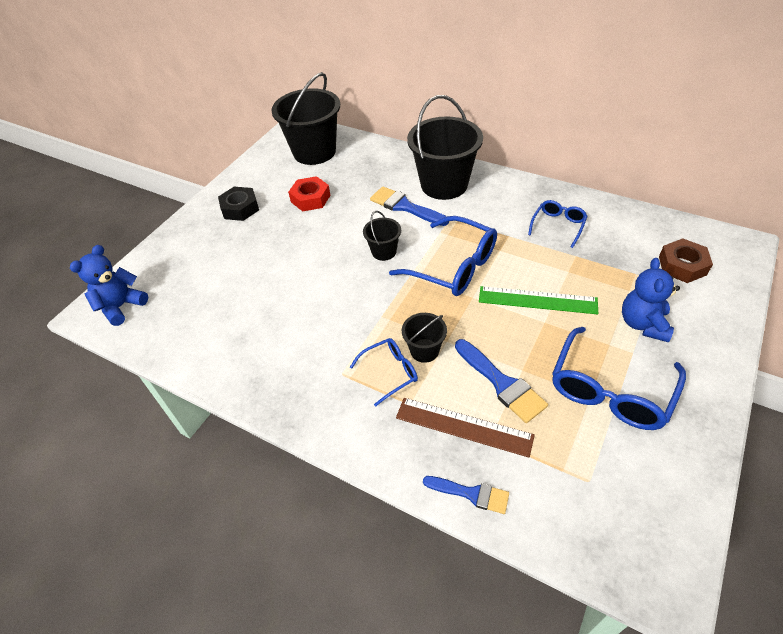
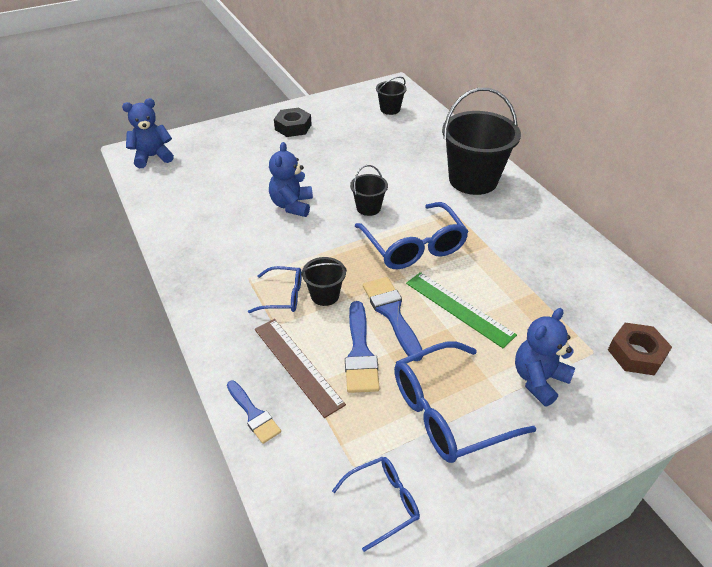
camera: 30 degrees right, 5 degrees down
black bucket [271,72,340,165] -> black bucket [376,76,407,115], size x0.48
red nut [288,176,331,211] -> none
blue brush [370,186,449,226] -> blue brush moved to [363,277,423,361]
blue glasses [528,200,588,248] -> blue glasses moved to [332,457,420,552]
none -> blue teddy bear [269,142,313,217]

